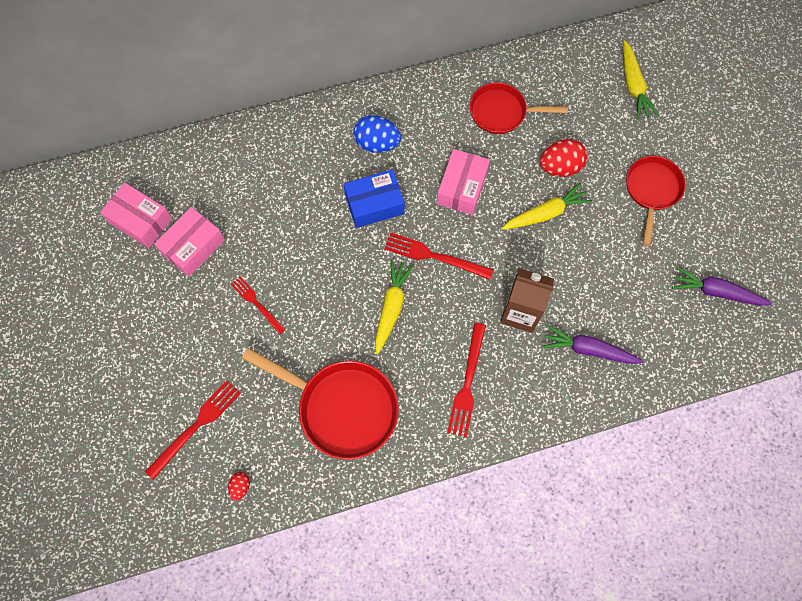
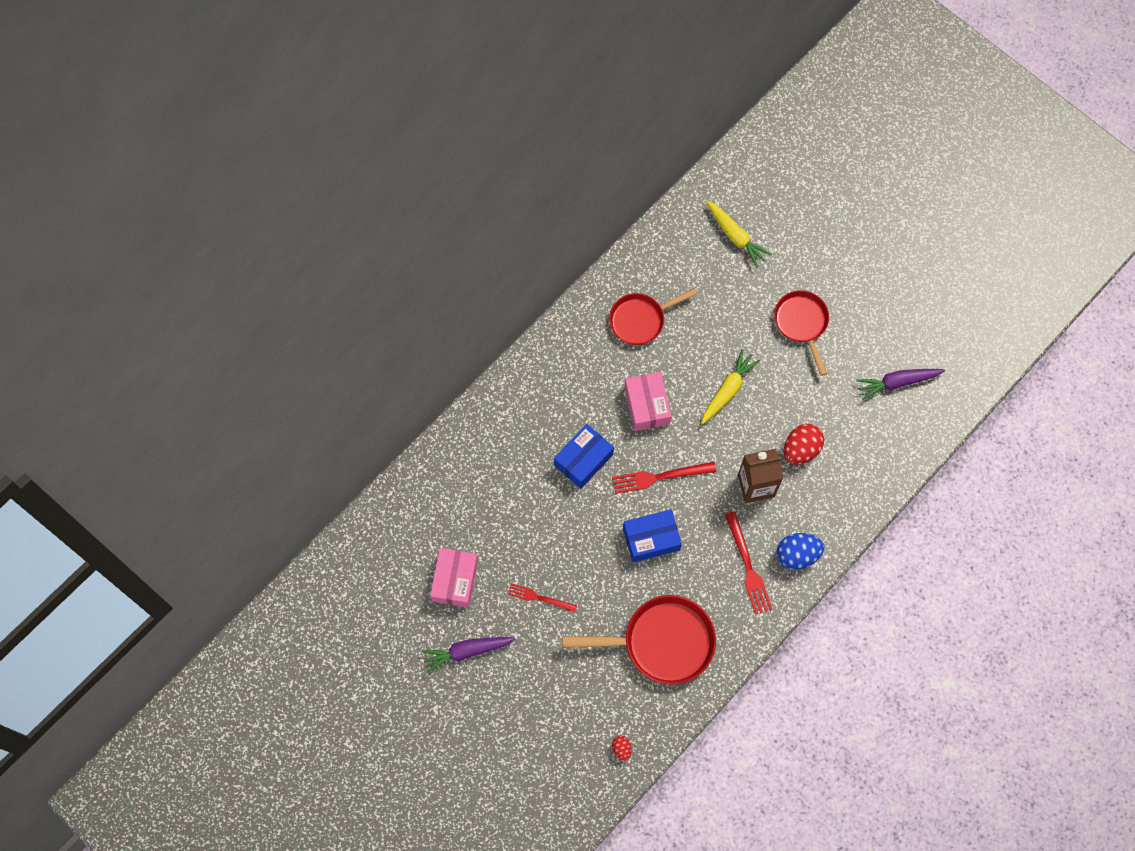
camera: 30 degrees left, 0 degrees up
pink box [100,183,173,248] -> none
red fork [145,380,241,480] -> none
blue egg [353,115,401,153] -> blue egg moved to [777,533,825,570]
yellow carrot [375,260,414,354] -> blue box [623,509,682,562]
red egg [540,139,587,177] -> red egg moved to [784,424,824,464]
purple carrot [542,325,644,364] -> purple carrot moved to [421,637,515,673]

